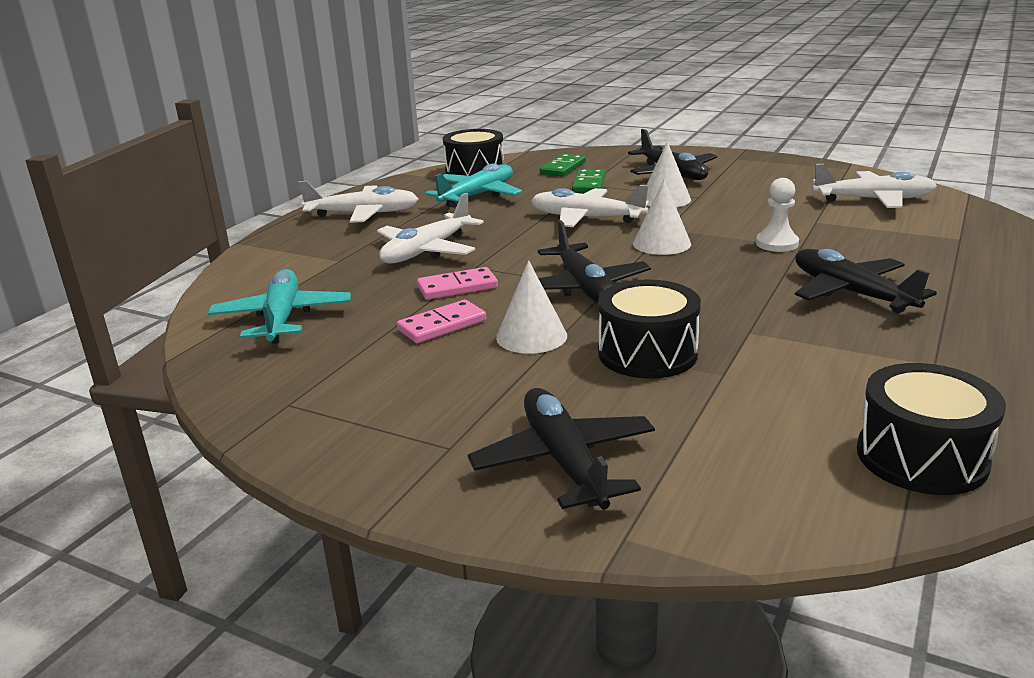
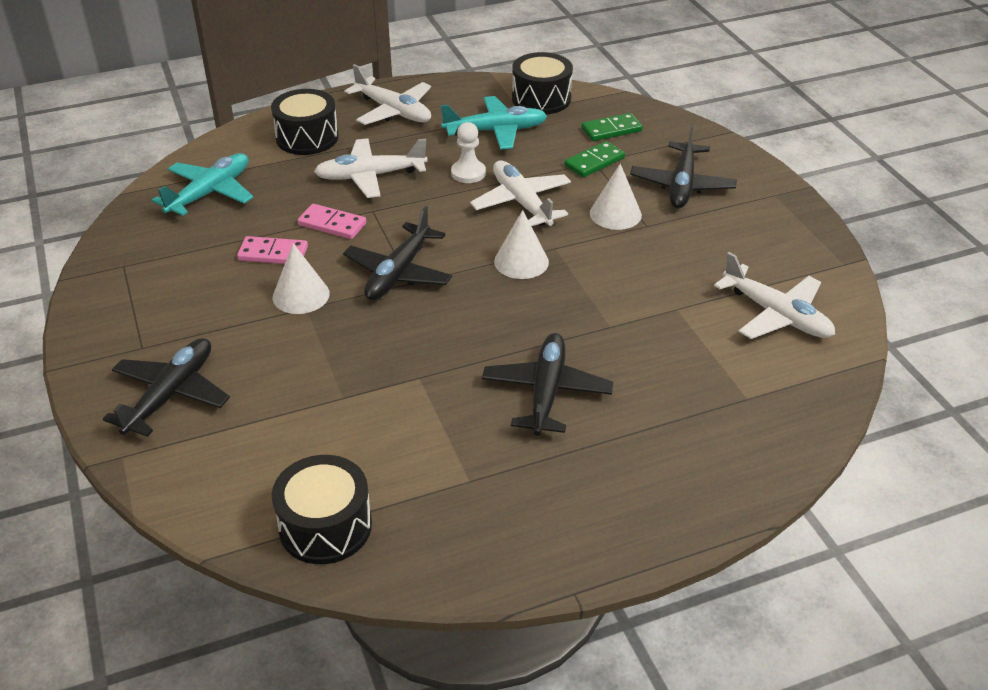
camera: 40 degrees right, 15 degrees up
black drum [598,279,701,379] -> black drum moved to [271,89,339,155]
white pawn [756,178,799,252] -> white pawn moved to [451,122,486,183]

